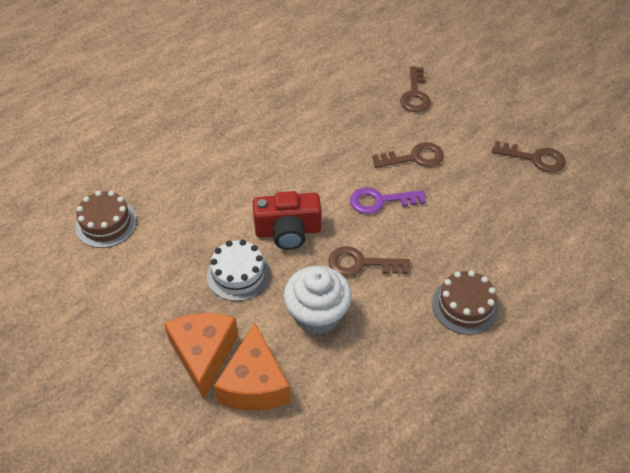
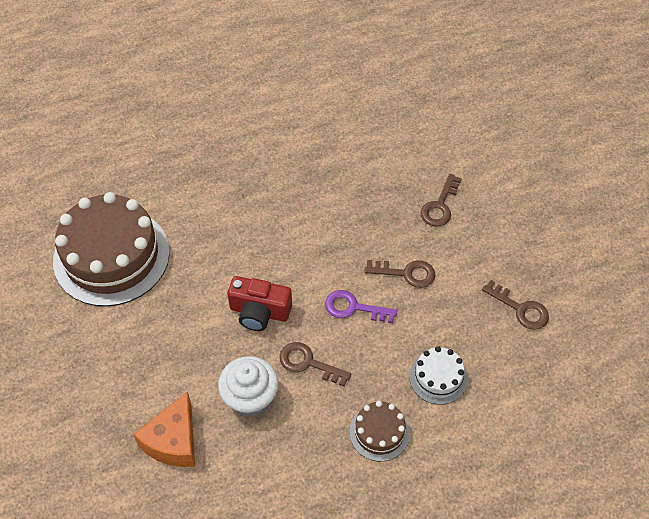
camera: 20 degrees right, 5 degrees up
brown cake [76,191,137,248] -> brown cake [53,192,170,307], size x2.14
orange cheese [164,313,238,399] -> none
white cake [207,240,270,301] -> white cake moved to [409,346,468,405]

